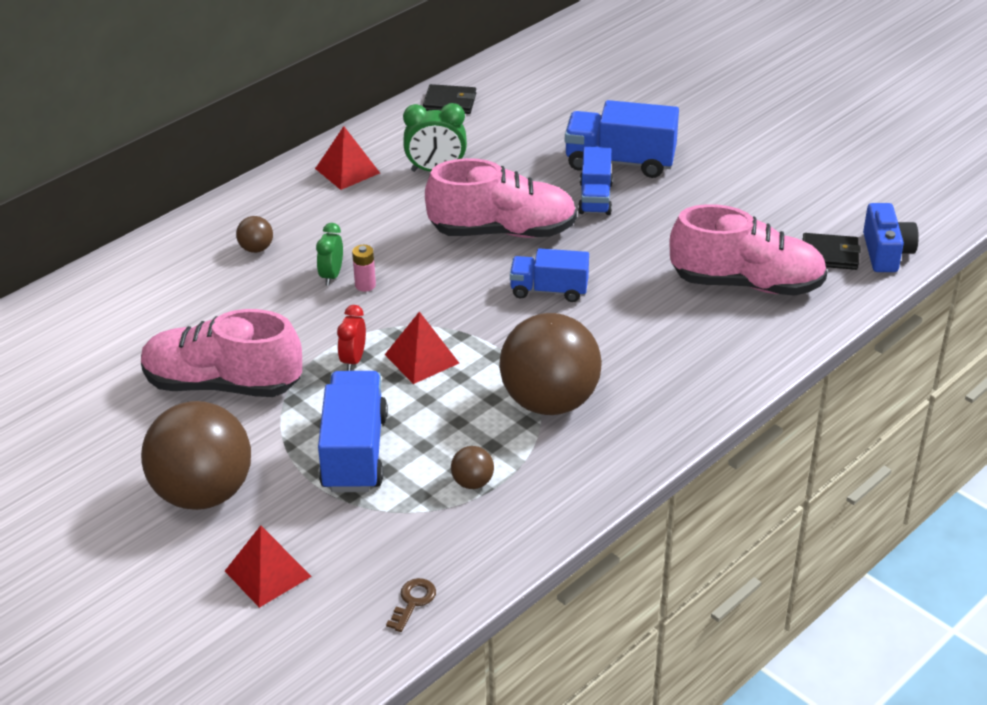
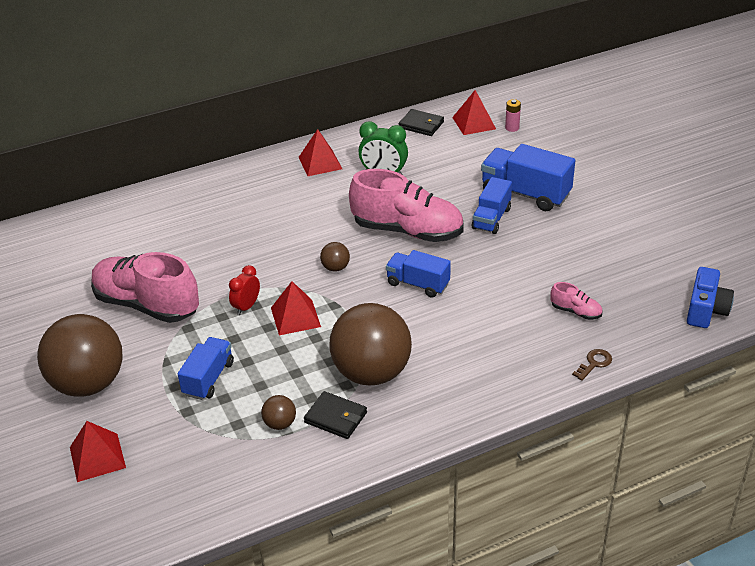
camera: 20 degrees right, 0 degrees up
brown ball [236,216,273,253] -> brown ball moved to [320,242,350,272]
green clock [316,223,343,286] -> none
blue truck [318,371,388,492] -> blue truck [178,337,234,400], size x0.64
pink battery [352,245,376,292] -> pink battery moved to [505,99,521,132]
brown key [386,578,436,632] -> brown key moved to [572,349,612,381]
pink shoe [670,204,827,296] -> pink shoe [550,282,602,320], size x0.42
black wallet [802,233,861,270] -> black wallet moved to [304,391,367,439]
none -> red pyramid [452,90,496,135]

